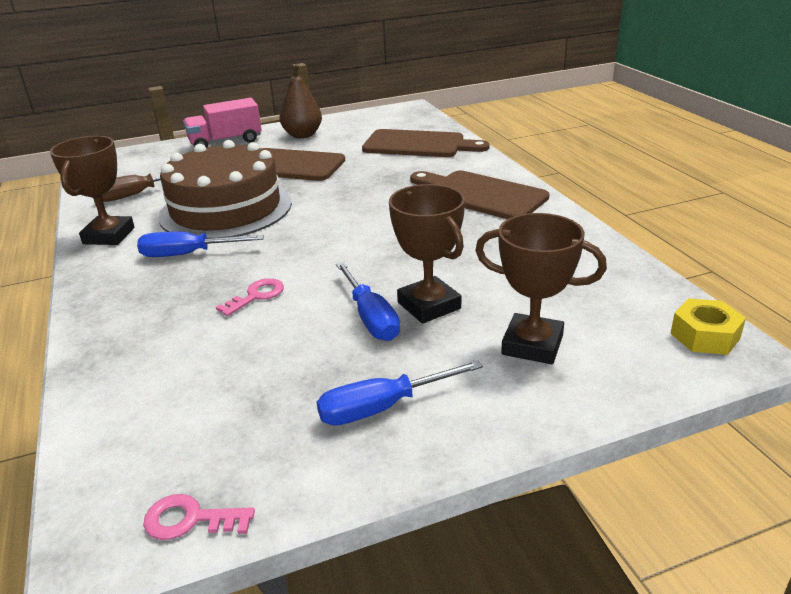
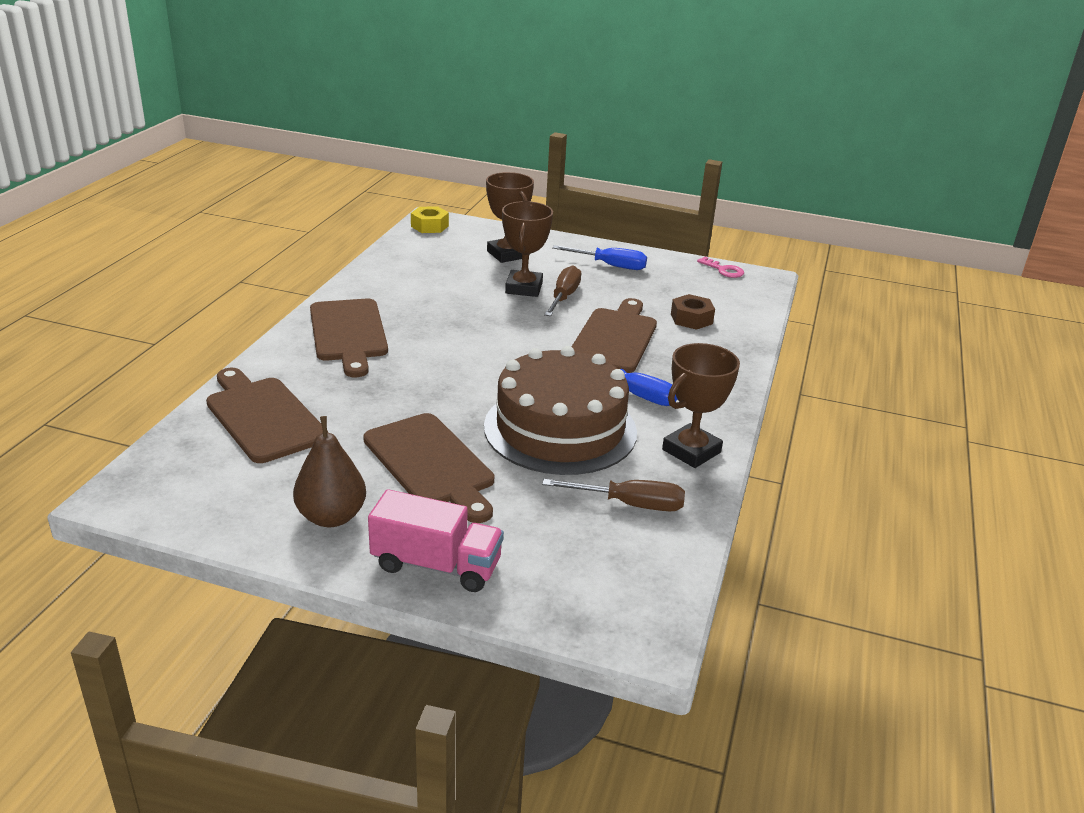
camera: 145 degrees left, 0 degrees up
pink key [216,278,284,316] -> brown cutting board [572,298,657,373]
blue screwdriver [336,262,400,341] -> brown screwdriver [544,266,581,316]
none -> brown nut [671,294,715,330]

